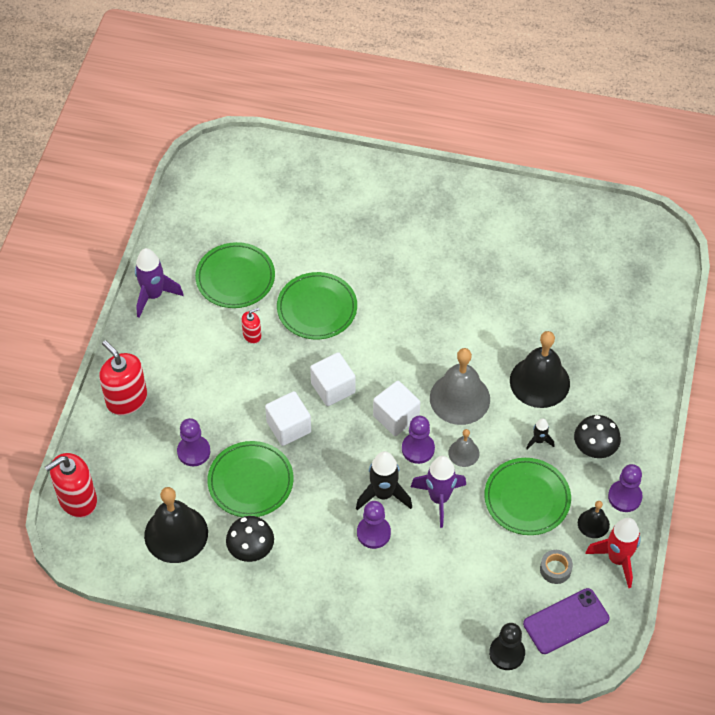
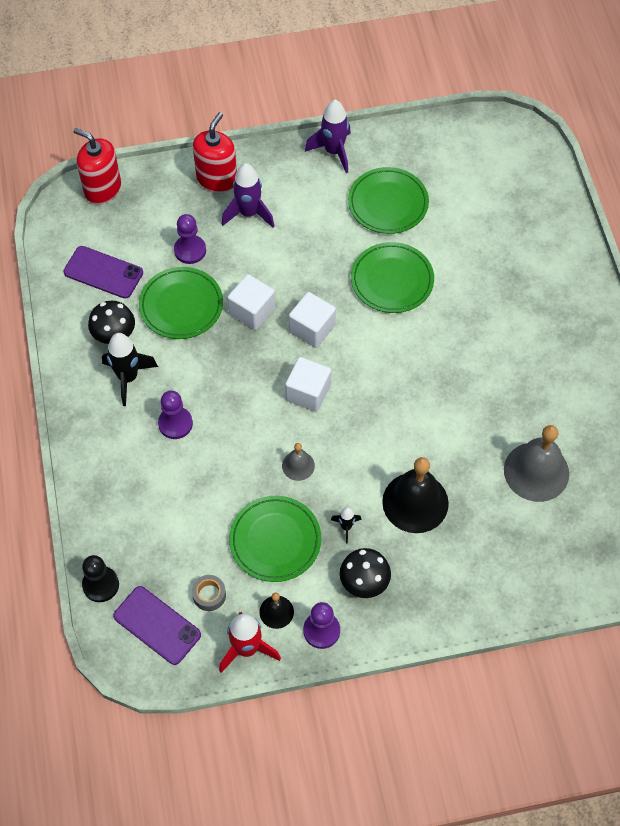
camera: 65 degrees right, 5 degrees up
black bell [144,487,208,563] -> purple phone [63,246,143,299]
red soap dispenser [241,308,261,344] -> none
black rocket [356,451,412,510] -> black rocket moved to [102,333,158,406]
purple pawn [402,416,435,464] -> none
purple rocket [411,456,466,528] -> purple rocket moved to [222,163,275,228]
grey bell [430,348,490,425] -> grey bell moved to [504,425,569,502]

